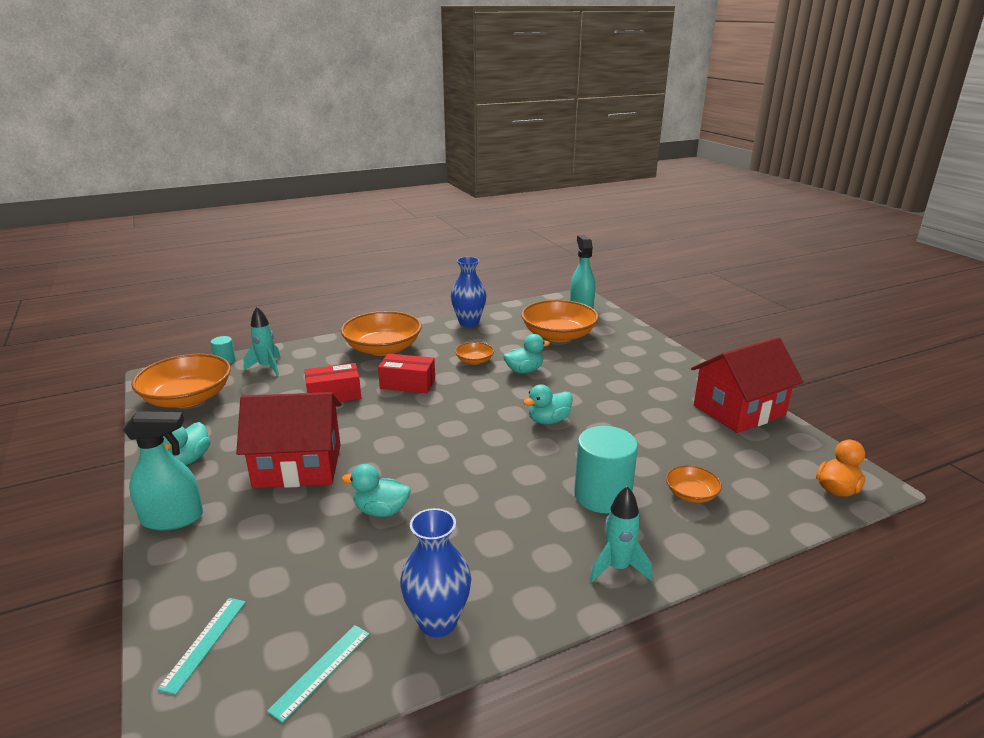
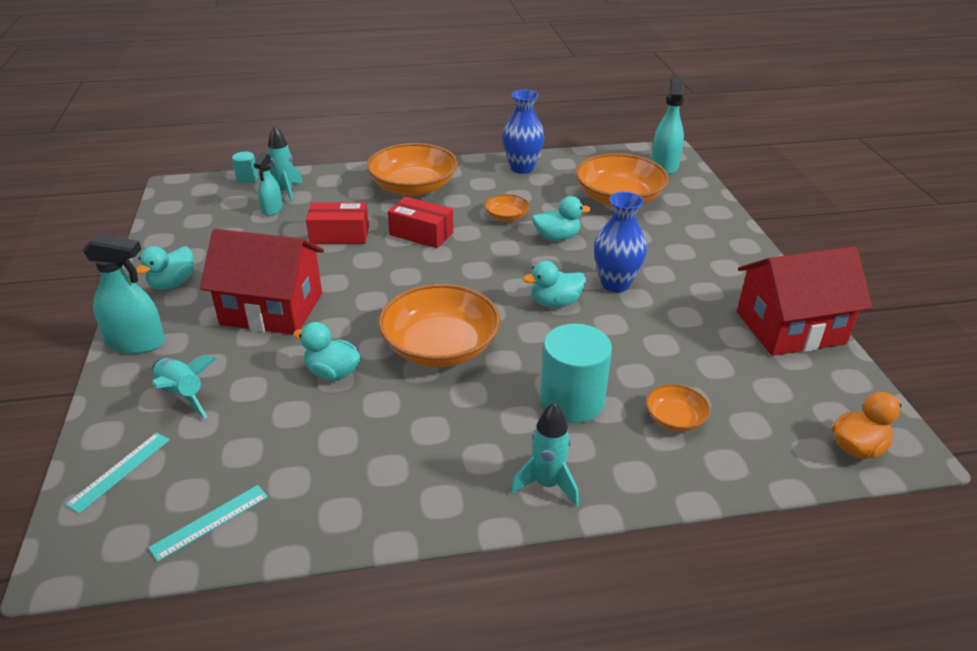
camera: 15 degrees right, 10 degrees up
orange bowl [131,354,231,408] -> orange bowl moved to [378,284,500,367]
blue vase [400,508,471,637] -> blue vase moved to [594,192,647,292]
none -> turquoise rocket [152,355,217,419]
none -> turquoise spray bottle [254,153,283,216]

